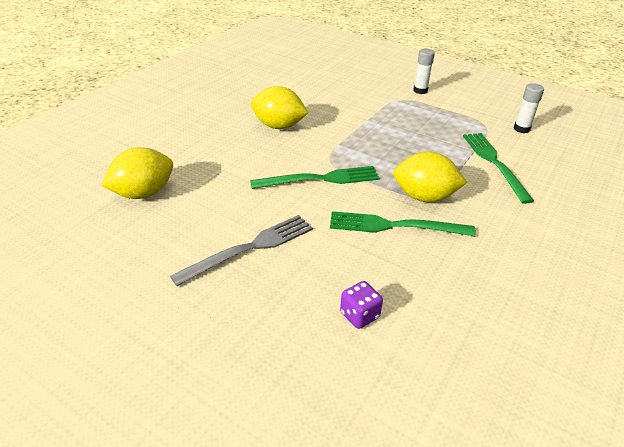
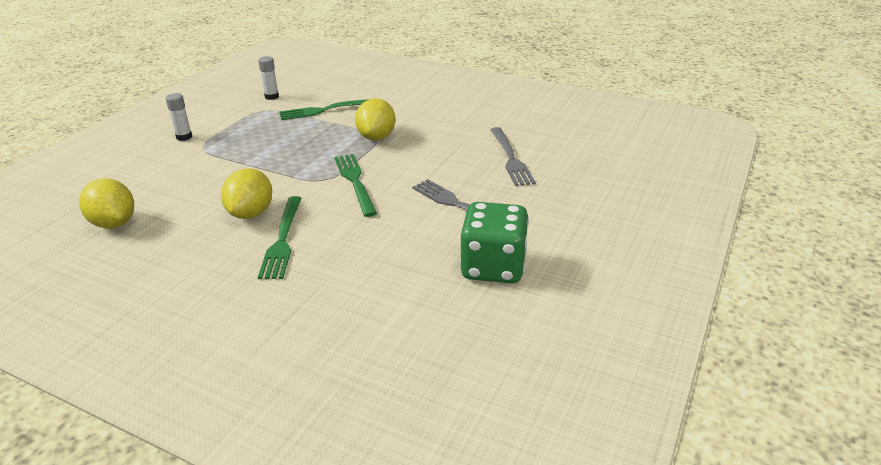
camera: 95 degrees left, 5 degrees down
yellow lemon [101,147,173,199] -> yellow lemon moved to [79,178,134,228]
green fork [330,211,476,236] -> green fork moved to [258,196,302,279]
purple dice [340,281,383,329] -> grey fork [490,127,536,186]
none -> green dice [460,202,529,283]

